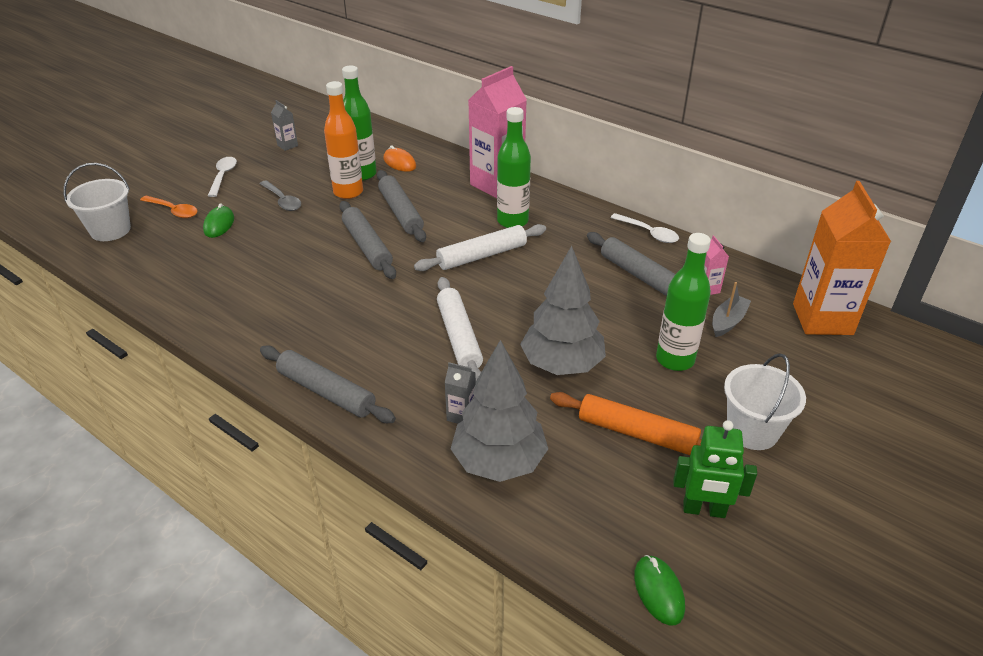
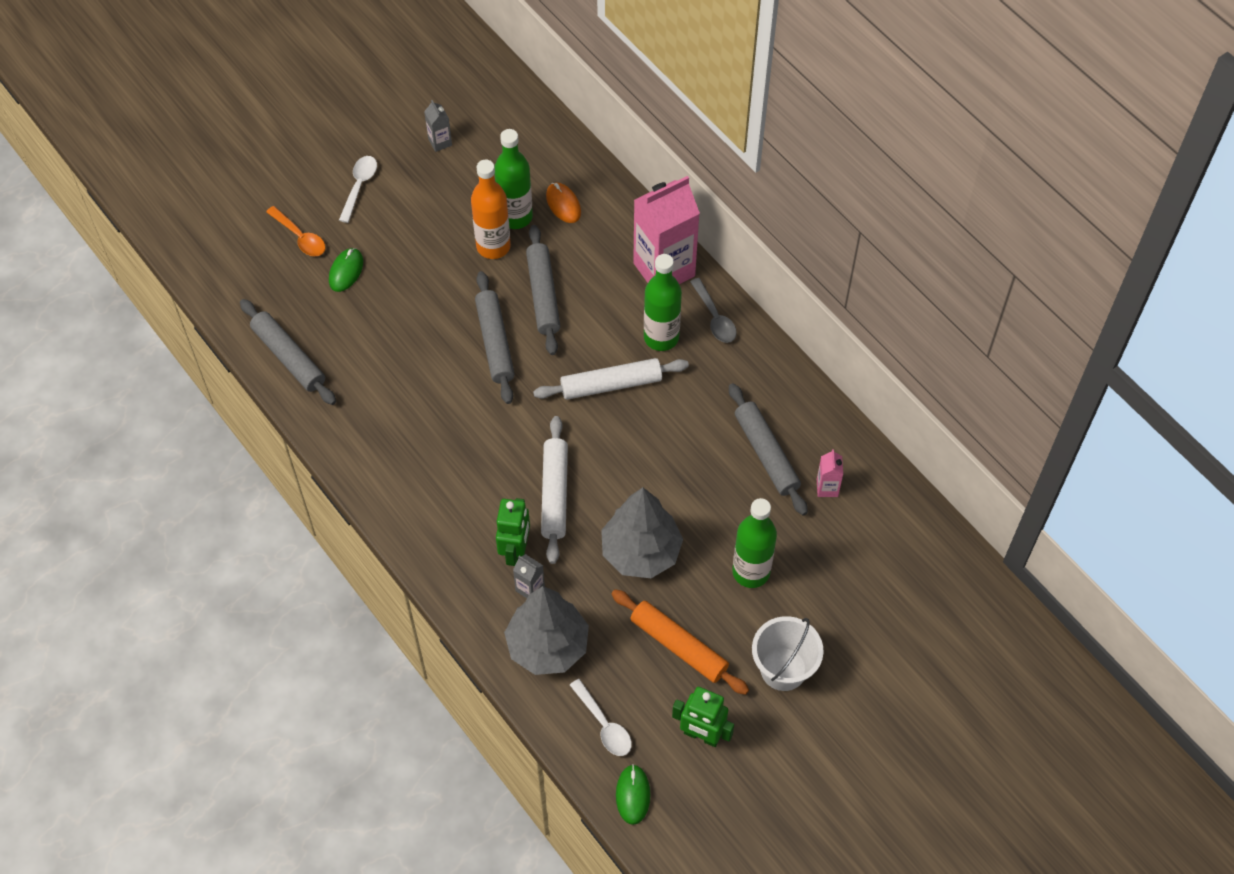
camera: 15 degrees right, 20 degrees up
white bucket [63,163,131,241] -> none
grey spoon [259,180,301,211] -> grey spoon moved to [690,278,737,343]
grey rolling pin [260,346,396,423] -> grey rolling pin moved to [240,299,336,405]
white spoon [610,213,679,243] -> white spoon moved to [570,679,632,756]
grey boat [712,282,751,337] -> none
orange carton [793,181,891,335] -> none
none -> green robot [496,498,530,566]

